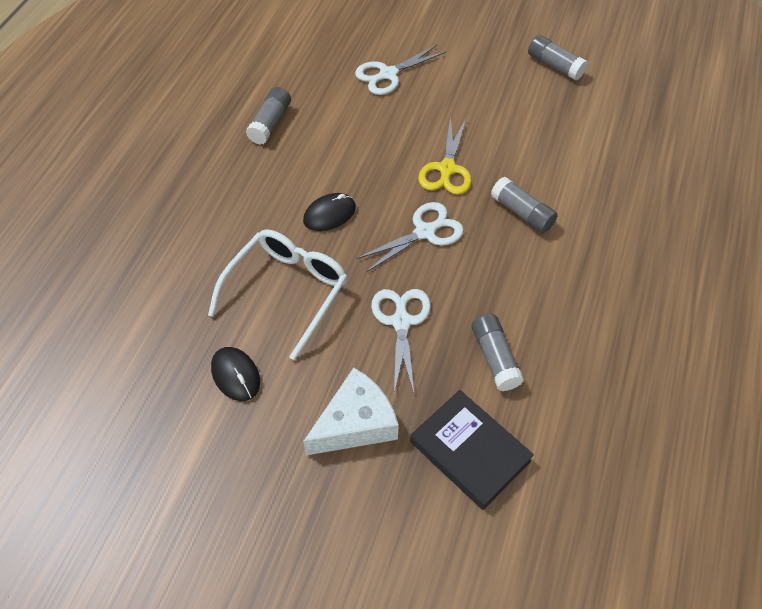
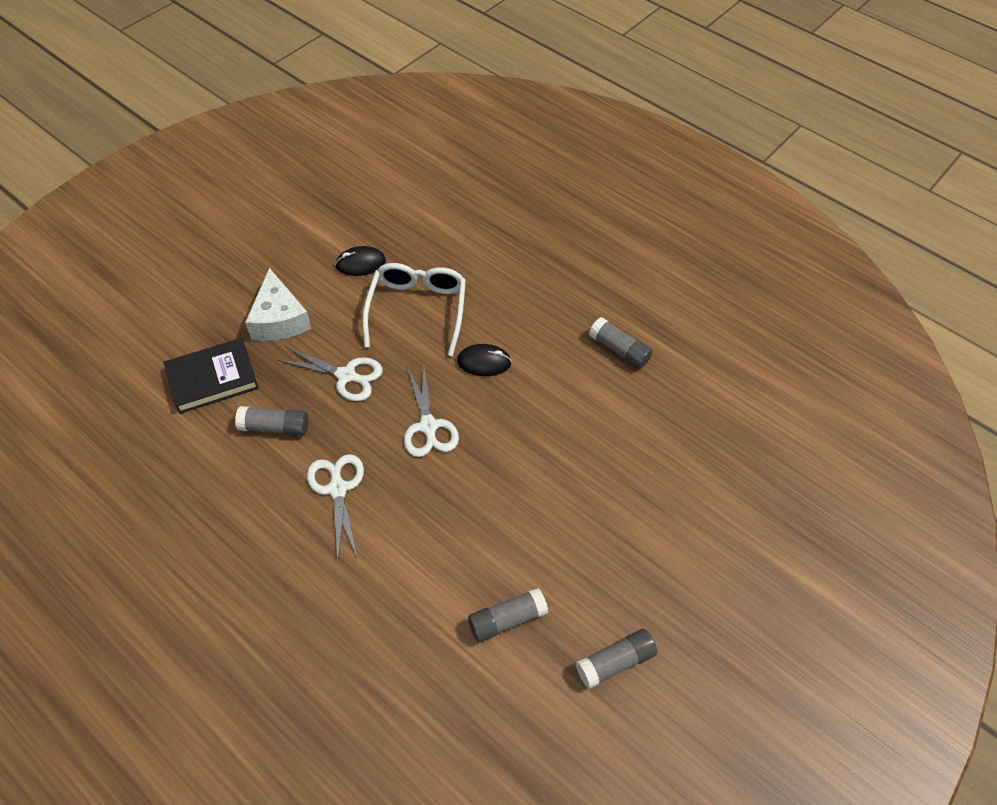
camera: 110 degrees right, 0 degrees up
white glasses [208,229,348,360] -> white glasses turned 135 degrees counterclockwise [362,263,466,356]
black mouse [303,193,356,231] -> black mouse turned 75 degrees counterclockwise [457,344,512,376]
white scissors [355,45,446,95] -> white scissors moved to [307,454,364,558]
yellow scissors [418,116,471,195] -> none
grey glue stick [491,177,558,233] -> grey glue stick moved to [468,588,548,642]

